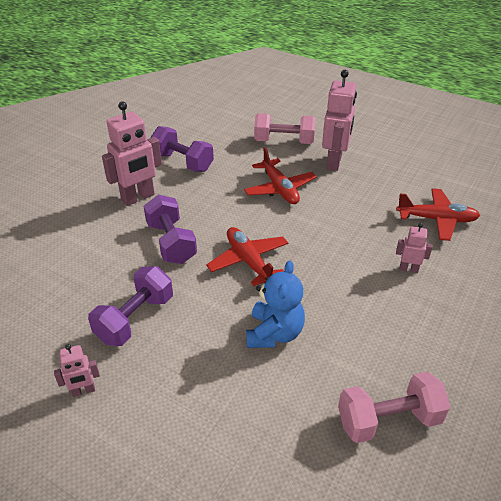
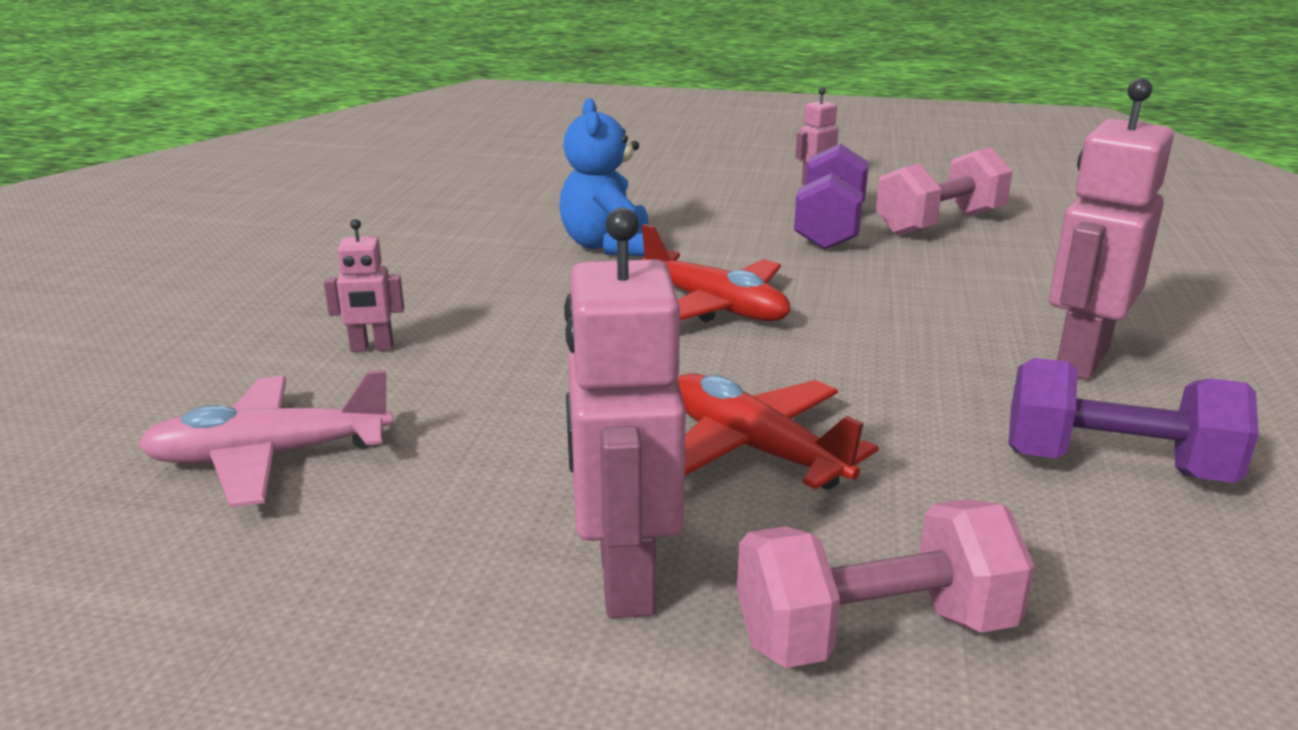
camera: 160 degrees right, 15 degrees down
purple dumbbell [144,195,197,264] -> none
pink dumbbell [338,372,451,443] -> pink dumbbell moved to [876,147,1013,236]
red plane [396,188,480,241] -> pink plane [138,370,393,507]

